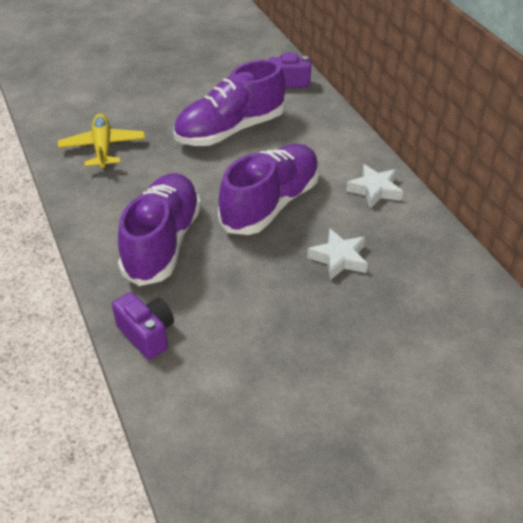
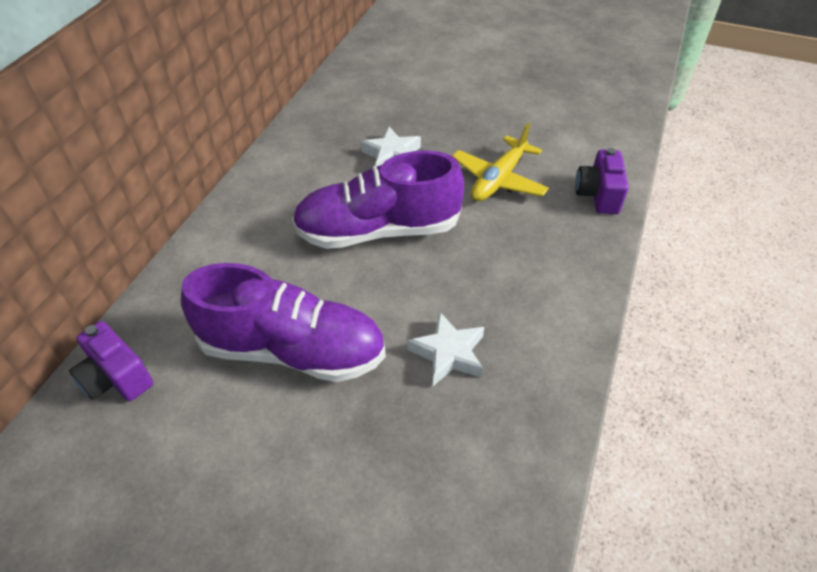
camera: 135 degrees left, 5 degrees up
yellow plane [58,113,145,169] -> yellow plane moved to [452,123,549,201]
purple shoe [118,173,201,286] -> none
white star [346,164,403,209] -> white star moved to [408,311,484,386]

